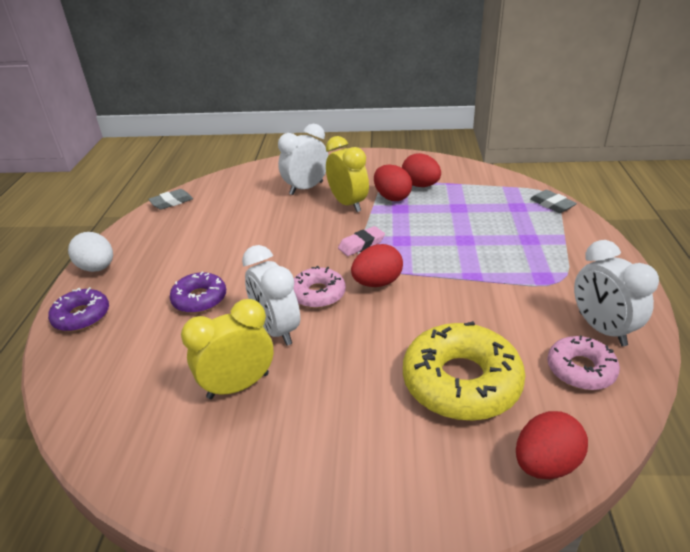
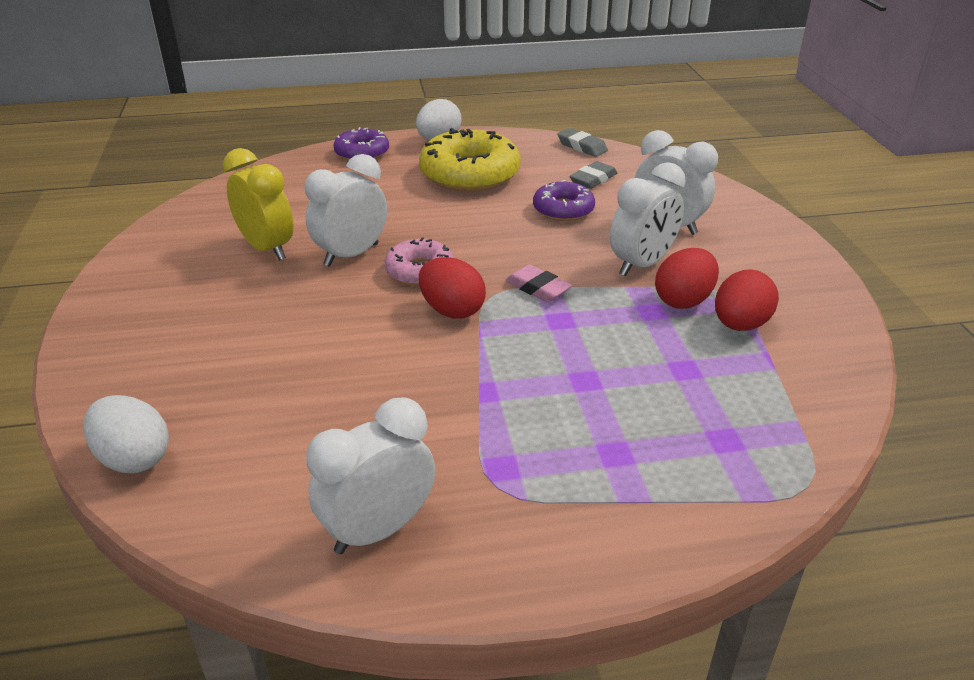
camera: 75 degrees right, 0 degrees up
purple donut [170,272,226,313] -> purple donut moved to [533,180,595,221]
yellow clock [326,136,369,212] -> white clock [610,162,686,276]
yellow donut [403,321,525,421] -> yellow donut moved to [419,128,521,192]
red egg [516,411,588,479] -> white egg [83,395,169,473]
grey eraser [530,190,577,213] -> grey eraser moved to [569,161,617,189]
pink donut [547,336,620,390] -> none

